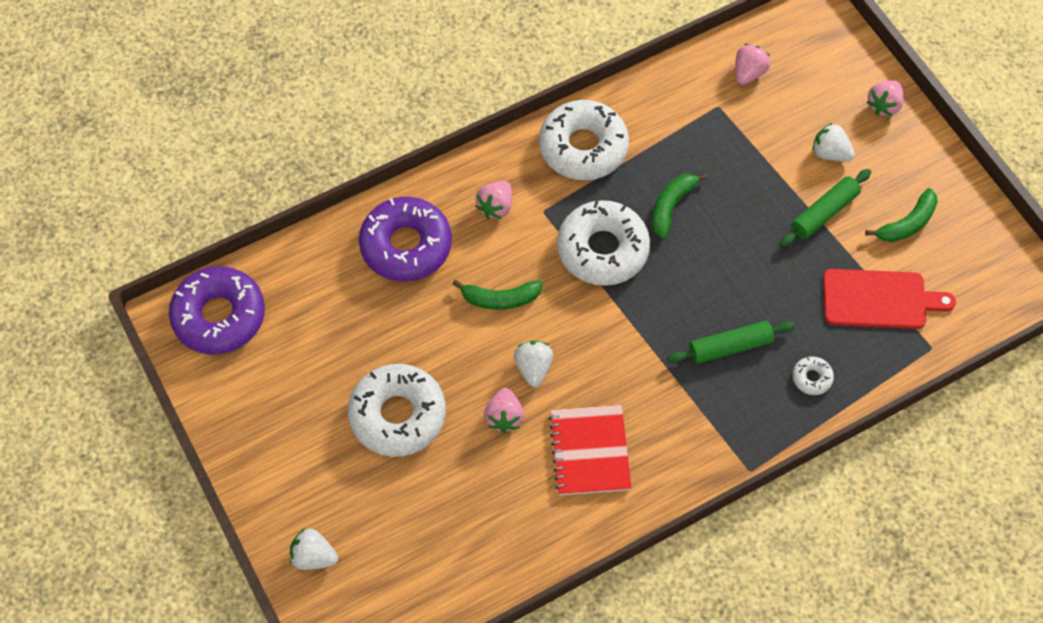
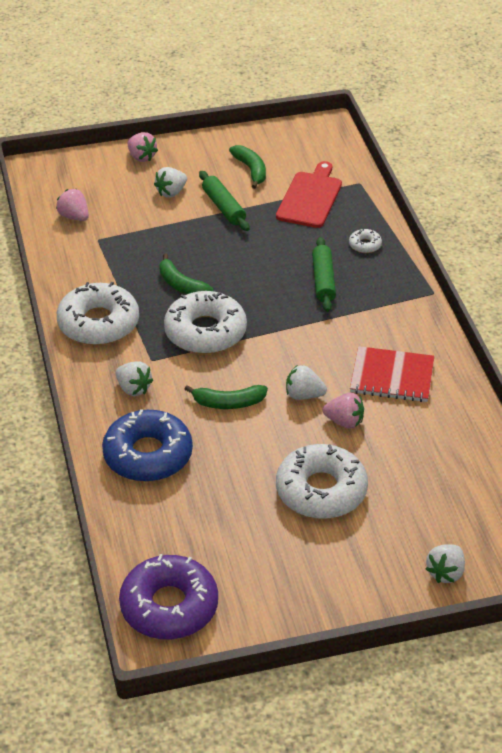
camera: 75 degrees left, 20 degrees down
purple donut [359,197,452,282] -> blue donut [102,409,193,482]
green banana [453,280,543,310] -> green banana turned 75 degrees clockwise [185,385,268,409]
pink strawberry [475,181,512,219] -> white strawberry [116,361,153,396]

